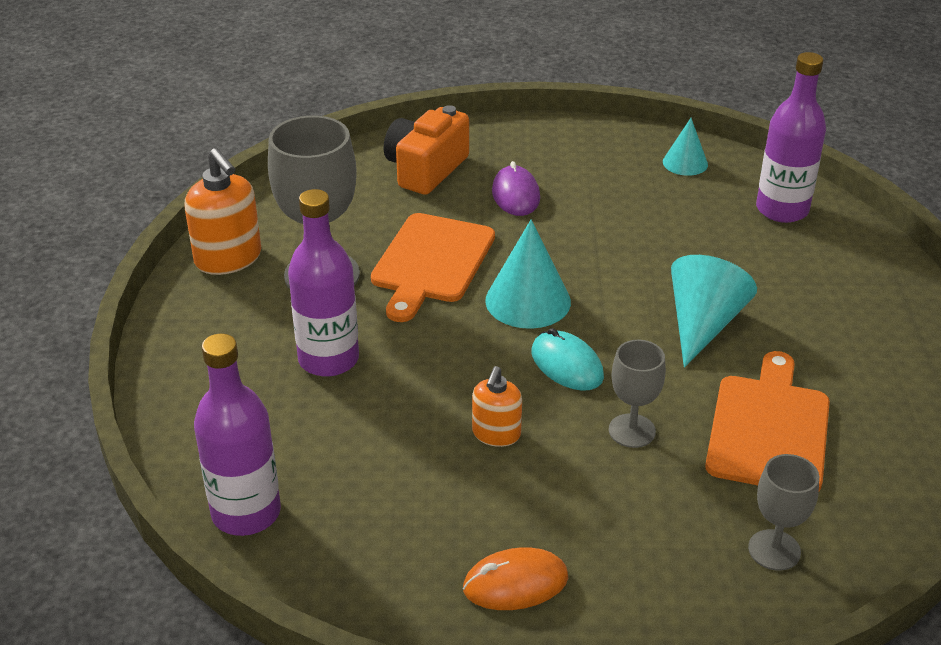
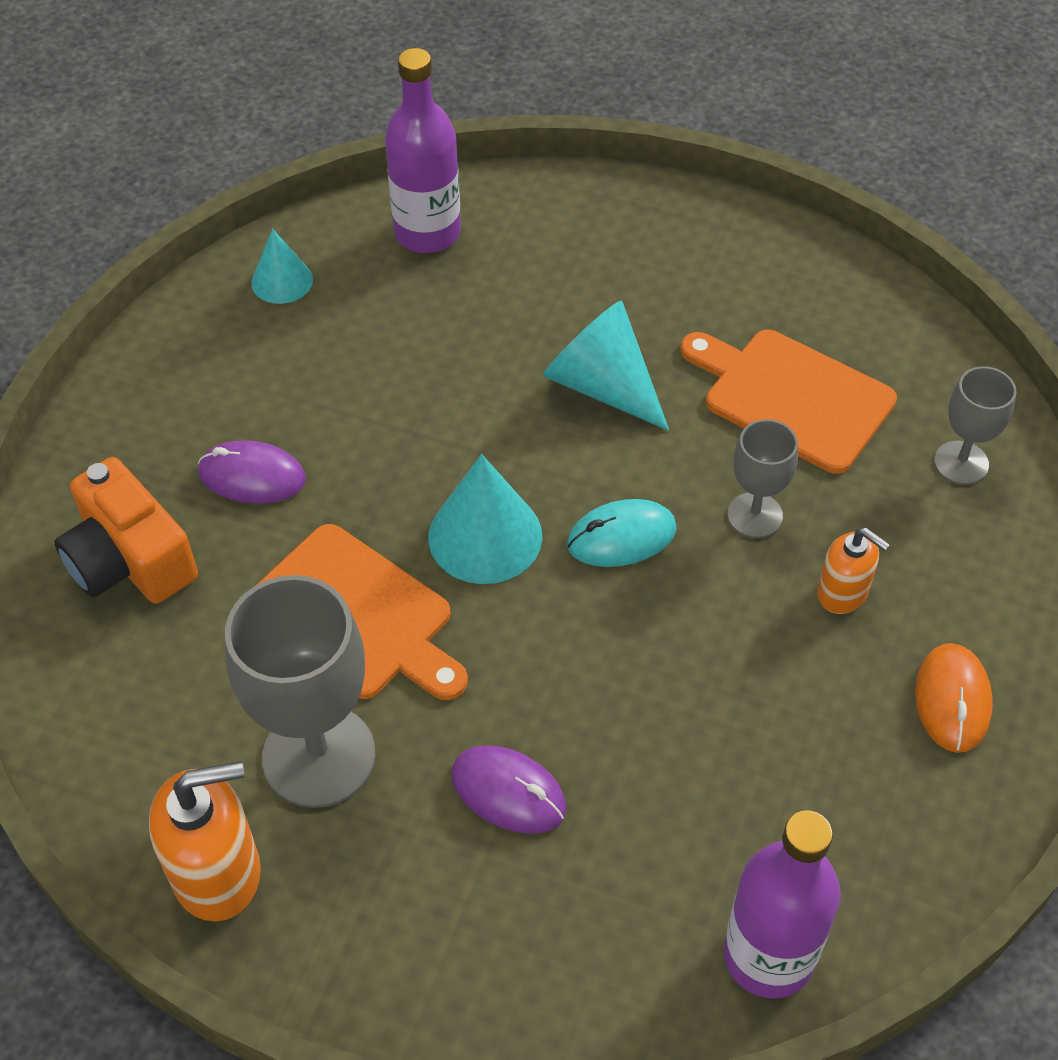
camera: 70 degrees left, 15 degrees up
purple bottle [288,189,359,377] -> purple mouse [452,745,567,834]
orange soap dispenser [472,366,522,447] -> orange soap dispenser moved to [817,528,890,614]

